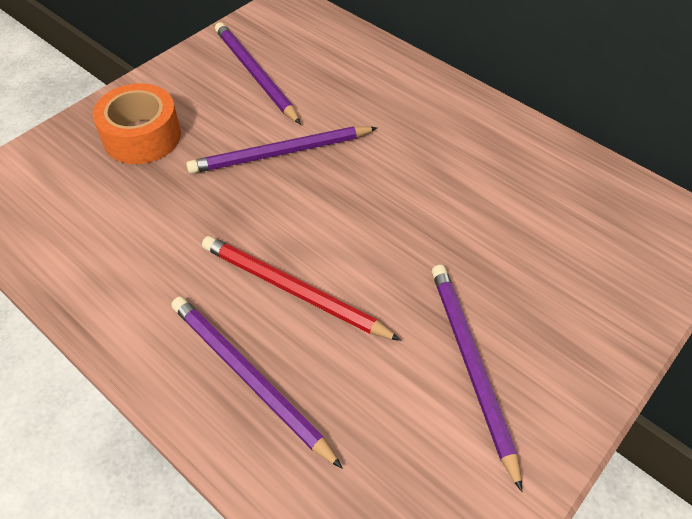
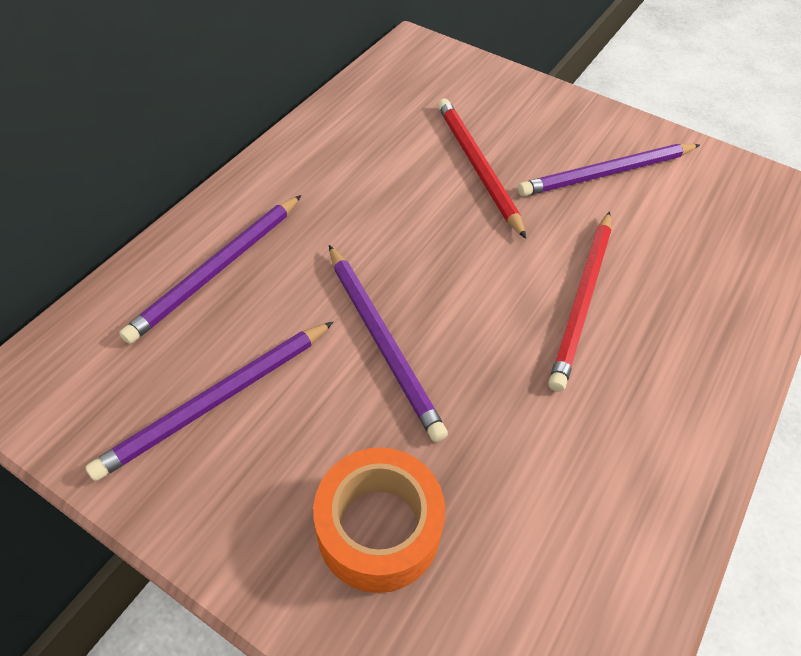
camera: 100 degrees left, 0 degrees up
purple pencil [172,297,343,469] -> purple pencil moved to [119,195,301,344]
none -> red pencil [438,98,526,239]

